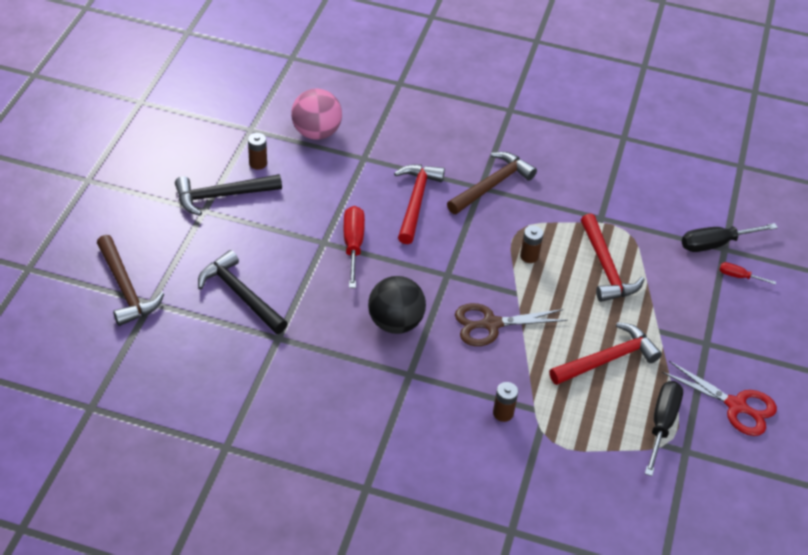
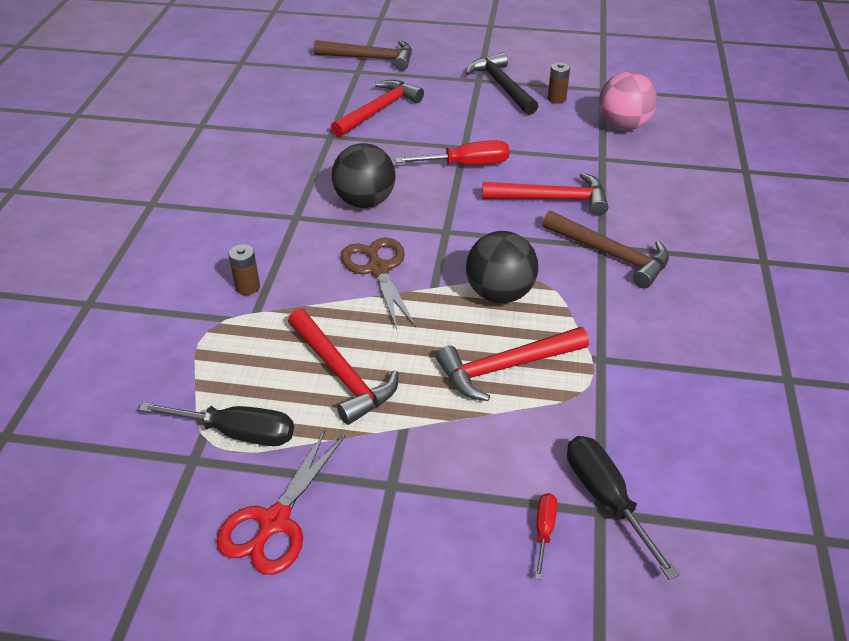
camera: 85 degrees right, 5 degrees down
brown hammer [97,235,164,326] -> brown hammer turned 135 degrees counterclockwise [314,40,412,71]
black hammer [198,250,288,334] -> red hammer [331,80,424,137]
brown battery [520,226,543,263] -> black ball [466,231,538,303]

